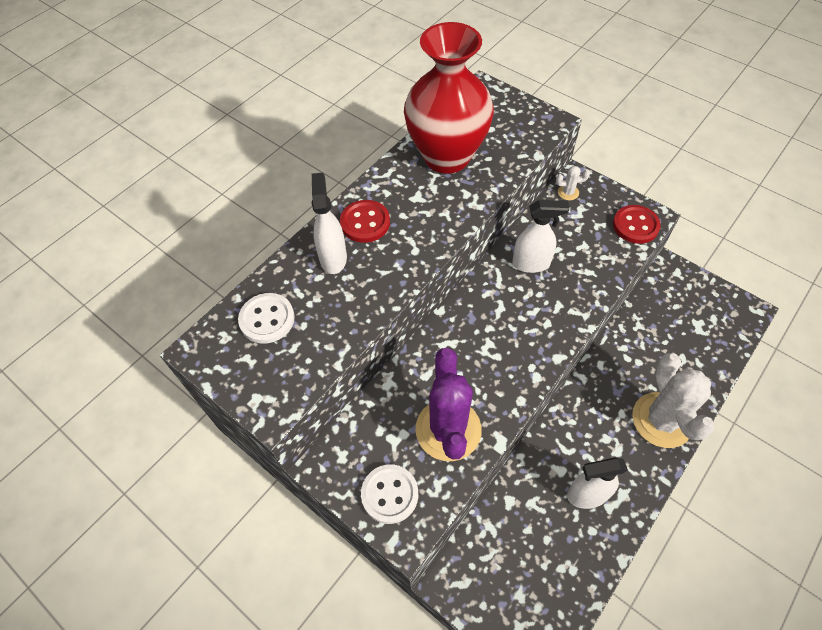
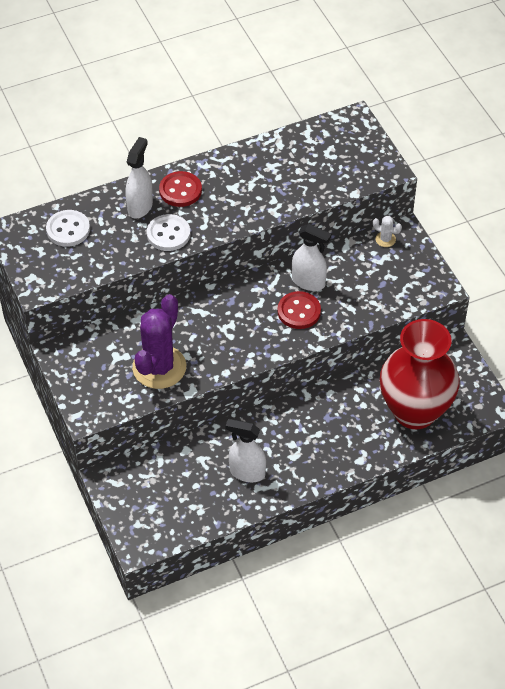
camera: 25 degrees right, 5 degrees down
white button [361,464,418,524] -> white button moved to [147,214,190,251]
red vase [404,22,494,174] -> red vase moved to [380,319,460,429]
red button [613,205,661,244] -> red button moved to [278,291,321,329]
white cactus [632,353,714,448] -> none

